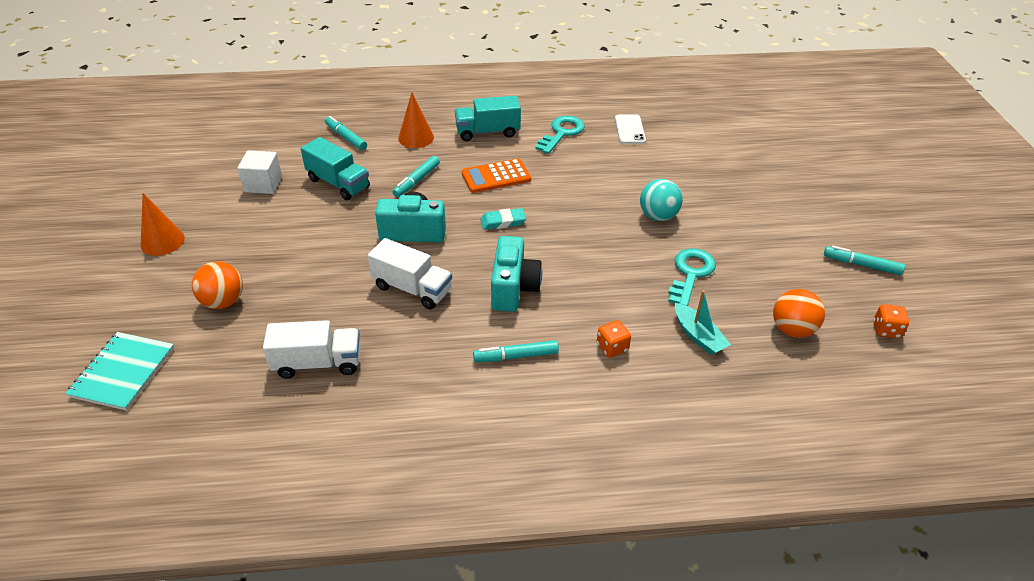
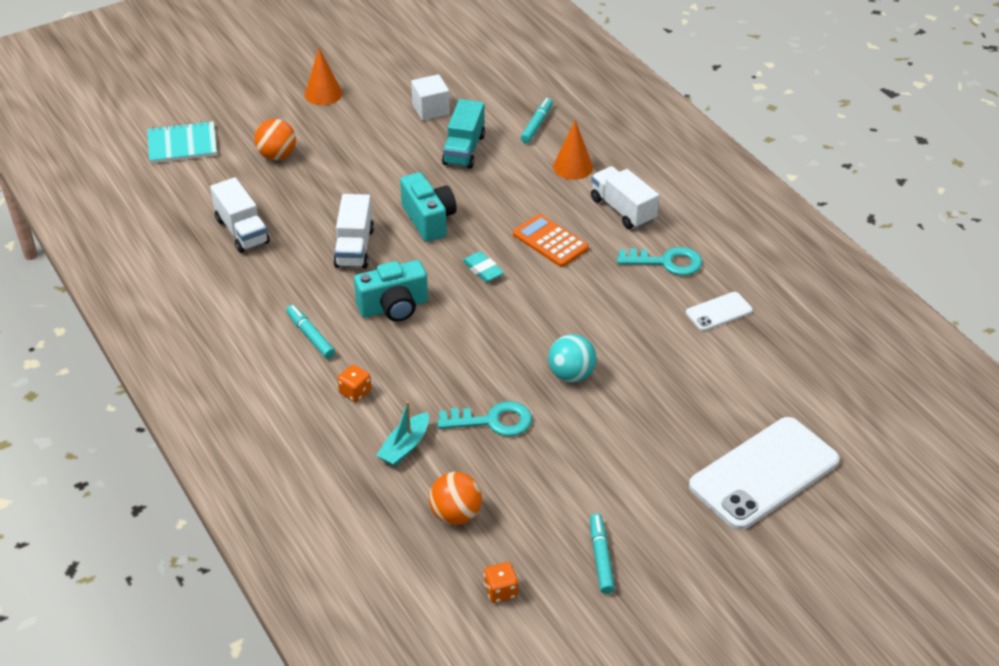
camera: 65 degrees right, 0 degrees up
turquoise marker [392,156,440,197] -> none
turquoise truck [455,96,521,141] -> white truck [591,166,659,229]
none -> white phone [689,417,840,530]

